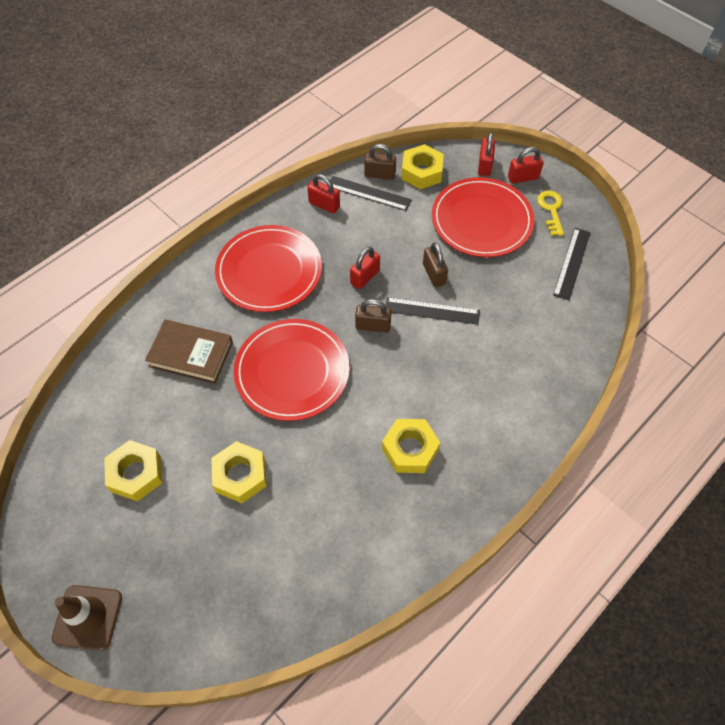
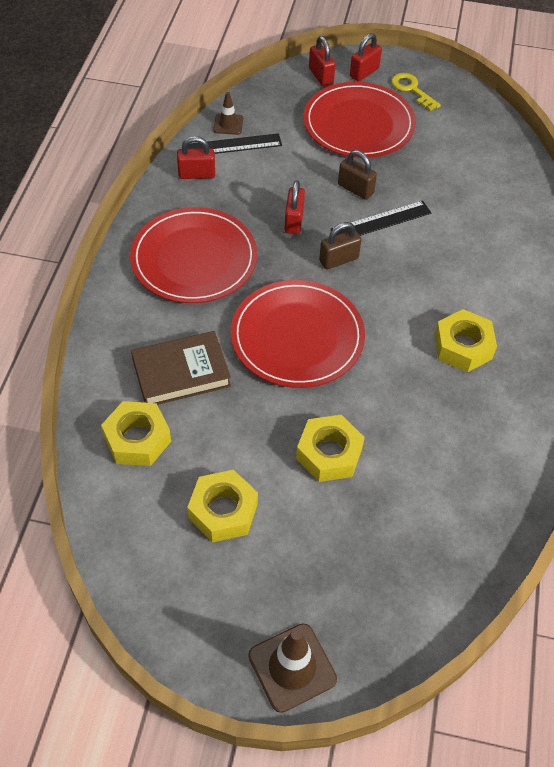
camera: 35 degrees left, 5 degrees down
brown padlock [364,144,396,180] -> brown traffic cone [213,92,243,135]
yellow nut [401,144,444,189] -> yellow nut moved to [101,401,171,466]
black ruler [553,228,591,300] -> none

